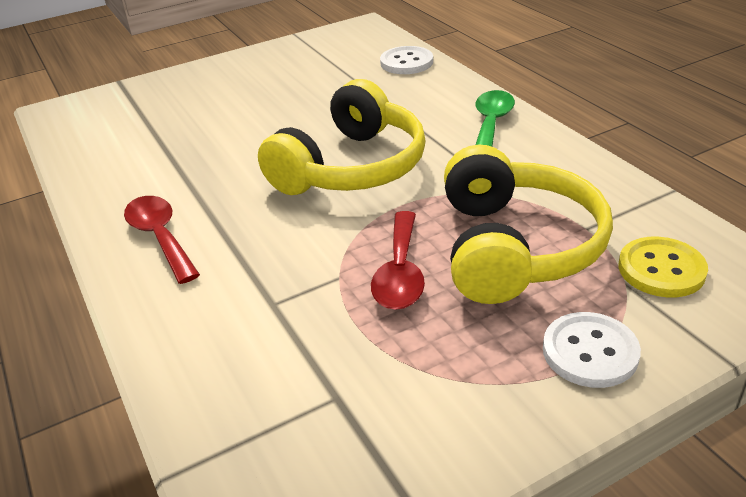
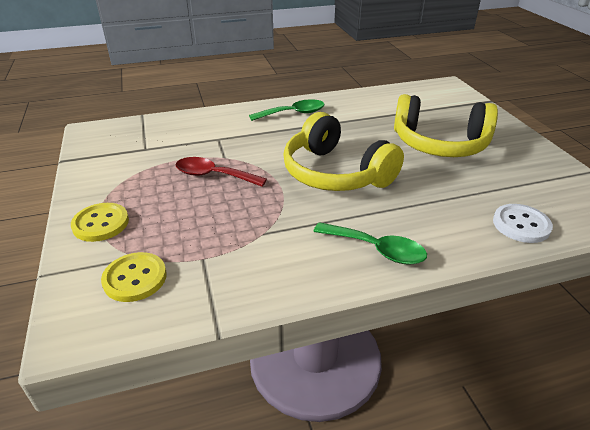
camera: 100 degrees right, 0 degrees up
red spoon [124,196,200,284] -> green spoon [249,99,325,121]
yellow headphones [444,145,613,304] -> yellow headphones moved to [394,94,498,157]
white button [543,312,641,388] -> yellow button [71,203,129,242]

